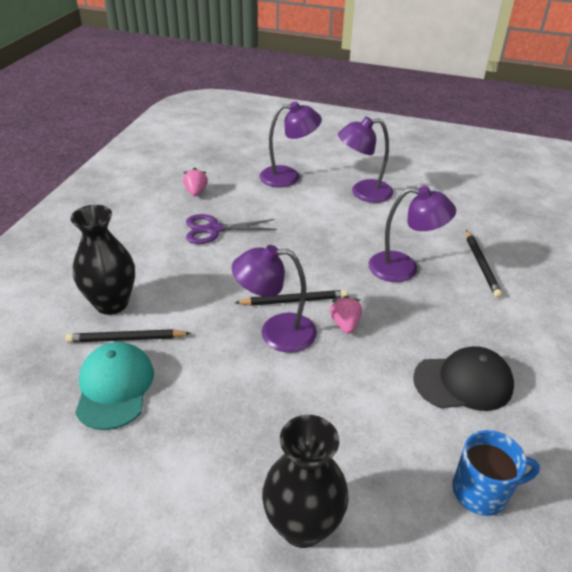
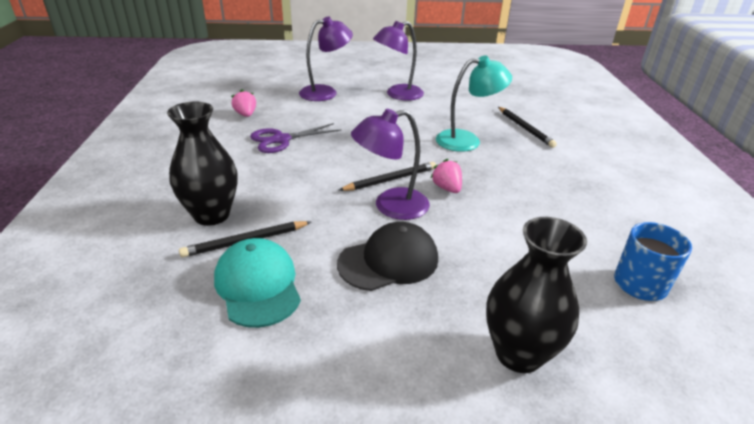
camera: 20 degrees left, 5 degrees down
purple lamp [369,186,456,282] -> turquoise lamp [436,55,512,152]
black cap [413,346,514,411] -> black cap moved to [337,222,438,291]

